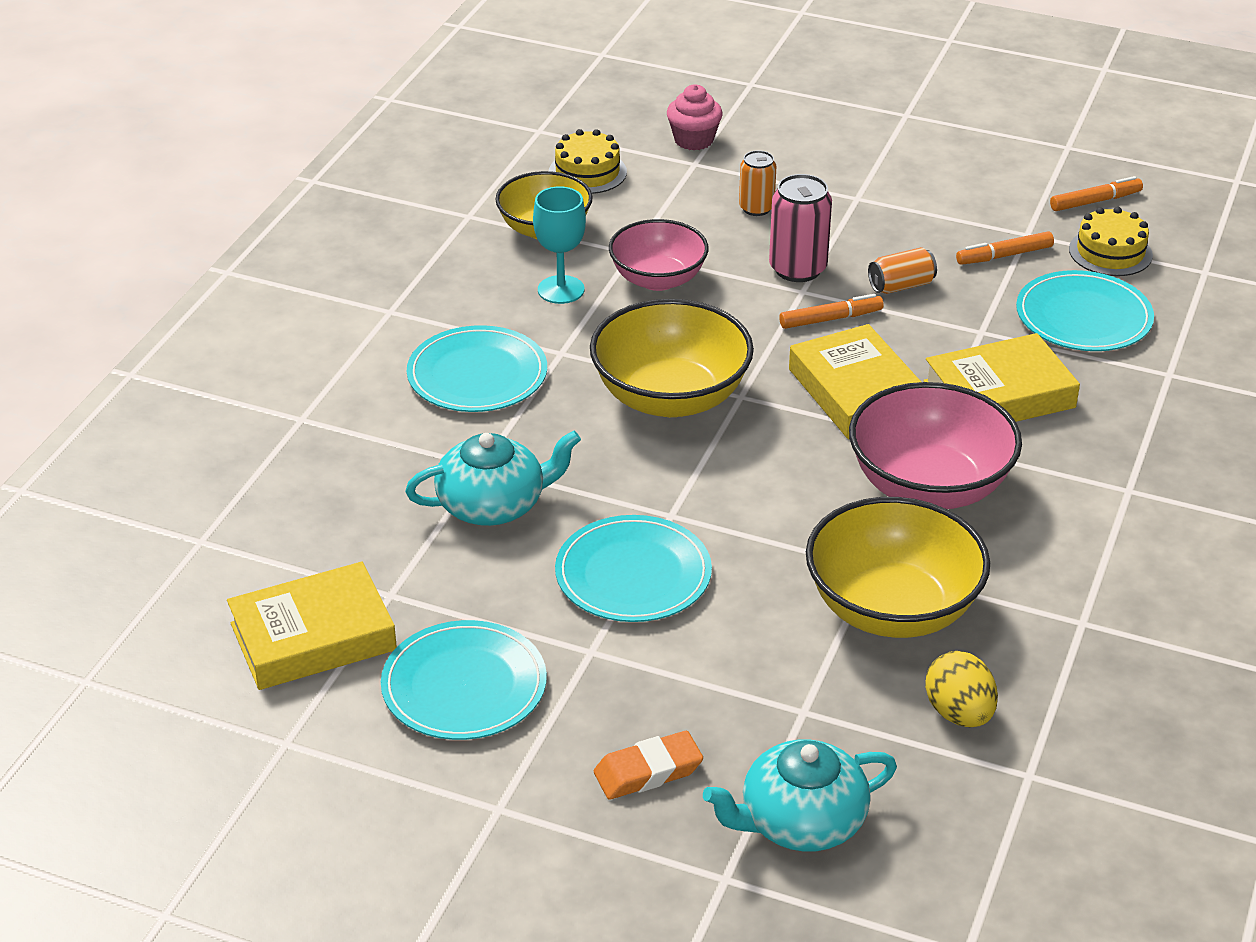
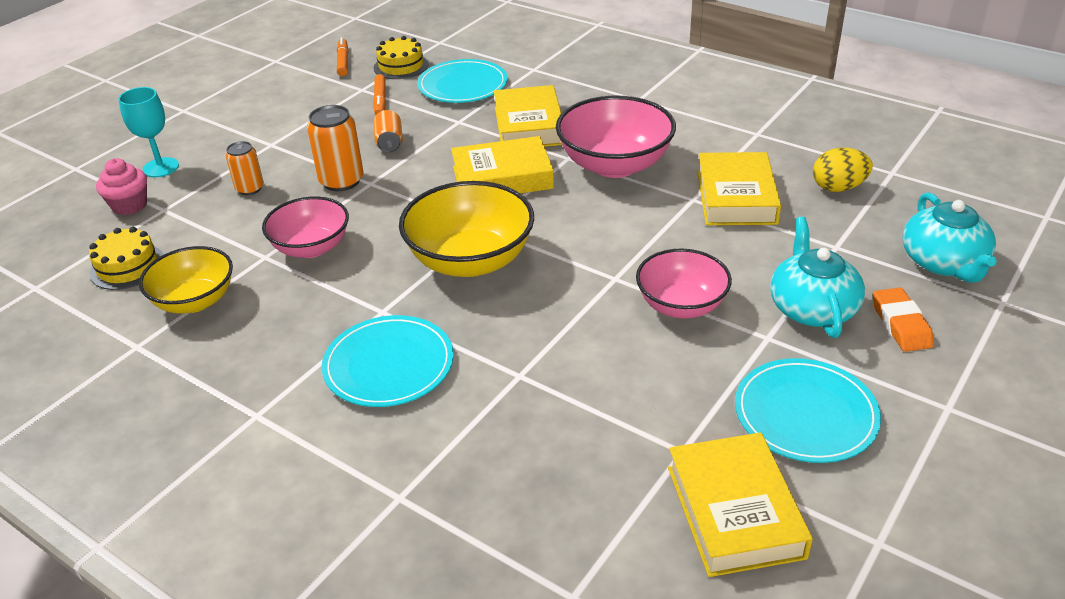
camera: 75 degrees left, 0 degrees up
turquoise teapot [405,431,581,526] -> turquoise teapot moved to [770,217,865,338]
turquoise goblet [533,186,586,304] -> turquoise goblet moved to [118,87,179,177]
turquoise plate [555,515,712,622] -> pink bowl [636,249,732,319]
pink can [769,174,832,282] -> orange can [307,105,364,191]
orange marker [779,294,884,329] -> none
yellow bowl [806,497,990,638] -> yellow book [697,152,781,225]

